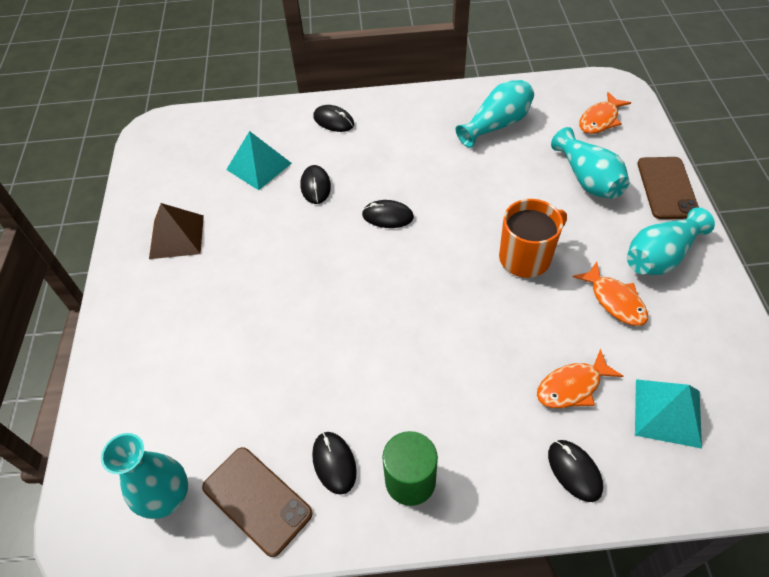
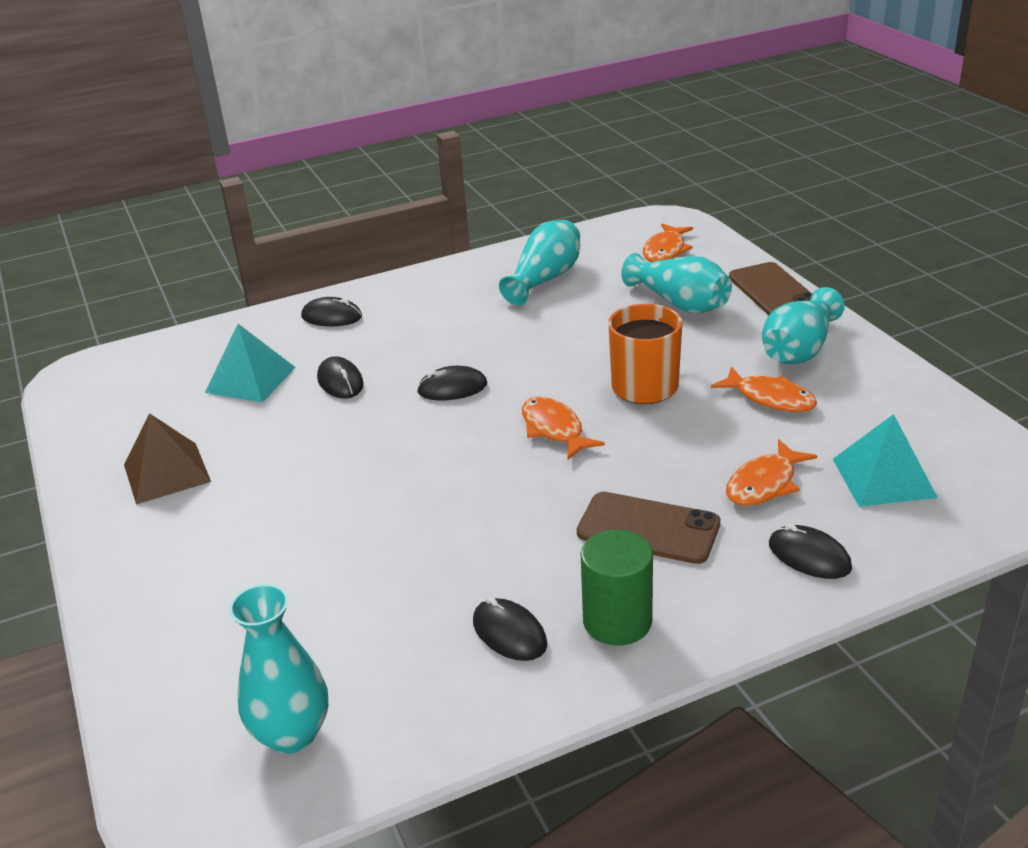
camera: 20 degrees left, 20 degrees down
brown phone [202,447,313,557] -> brown phone moved to [577,492,720,564]
none -> orange fish [522,397,605,460]

